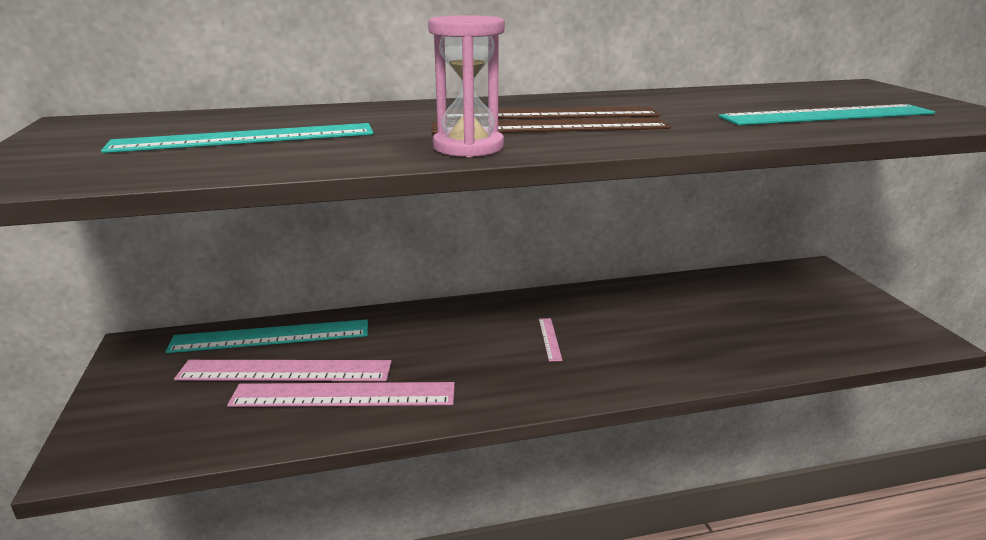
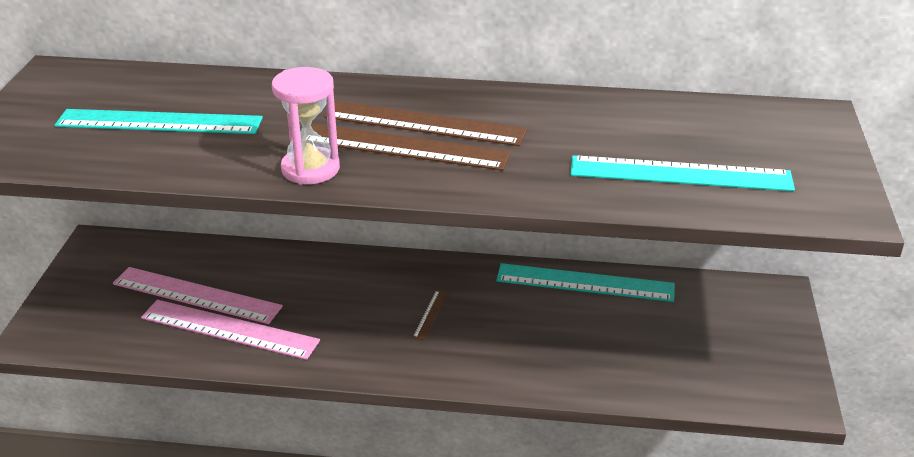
camera: 20 degrees right, 10 degrees up
turquoise ruler [165,319,368,353] -> turquoise ruler moved to [496,263,675,302]
pink ruler [539,318,563,362] -> brown ruler [413,290,448,340]

